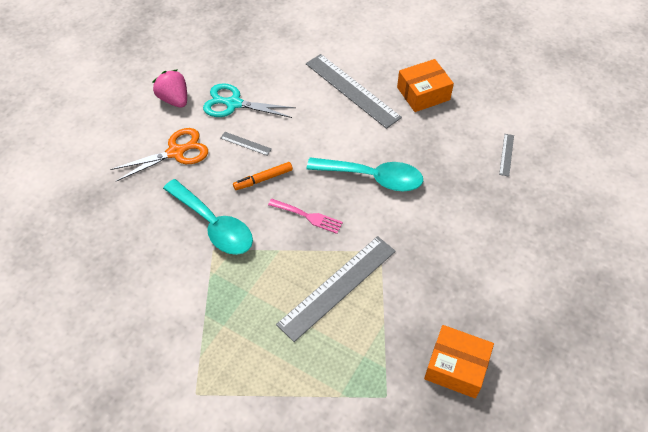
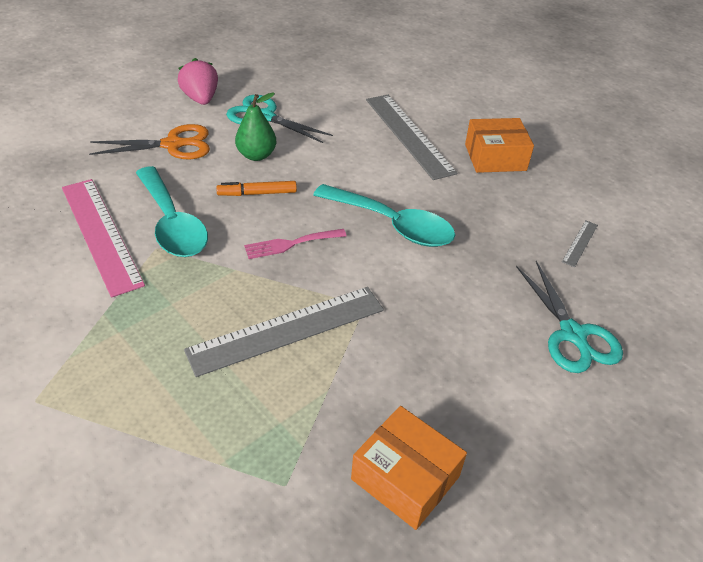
camera: 15 degrees right, 10 degrees down
grey ruler [220,132,272,156] -> green pear [235,92,276,161]
pink fork [268,199,343,234] -> pink fork turned 120 degrees clockwise [244,229,347,259]
none -> pink ruler [62,179,145,298]
none -> turquoise scissors [516,261,623,373]

